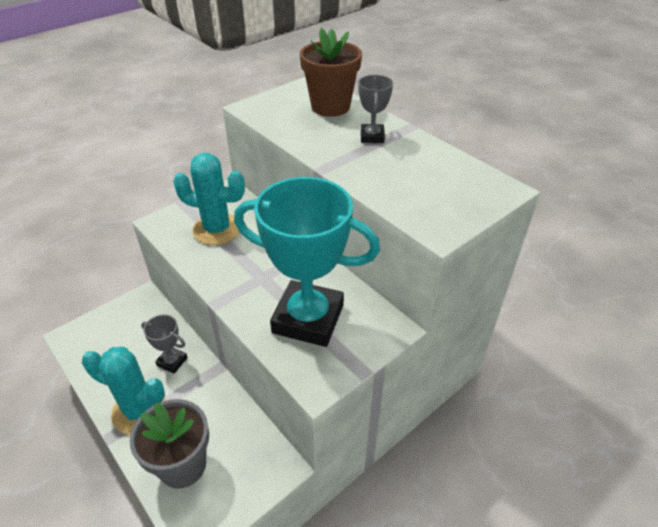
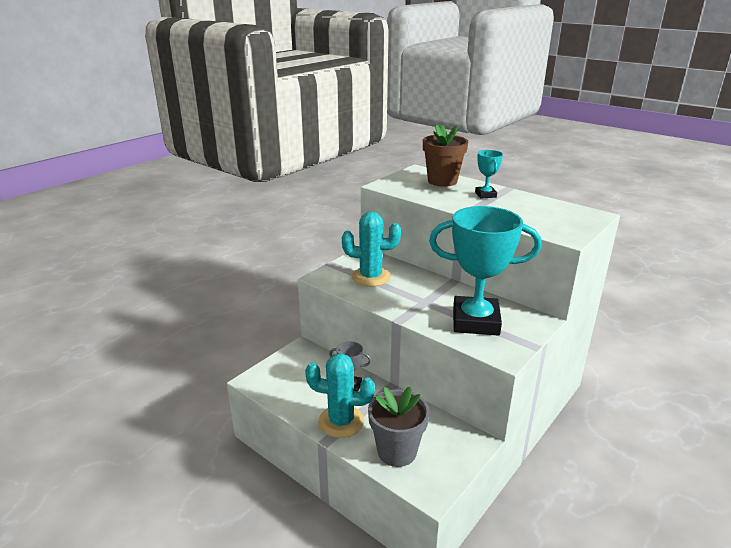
camera: 10 degrees left, 15 degrees down
grey trophy [358,75,393,143] -> turquoise trophy [475,150,503,198]

